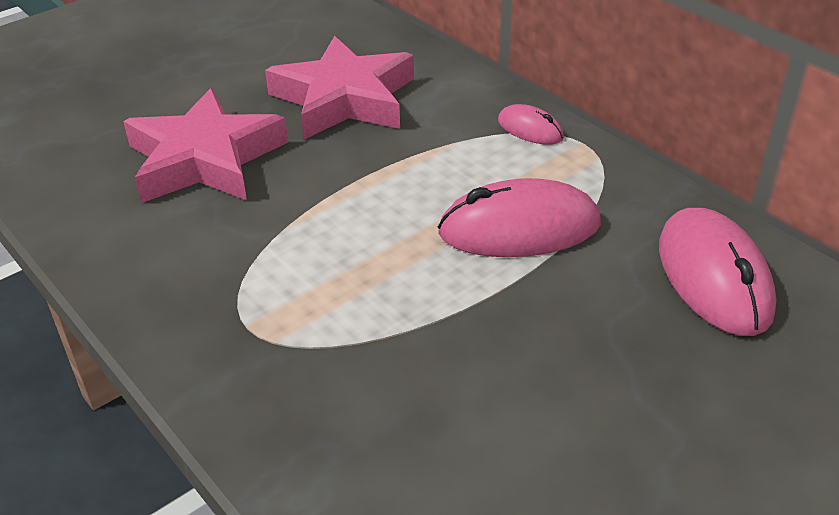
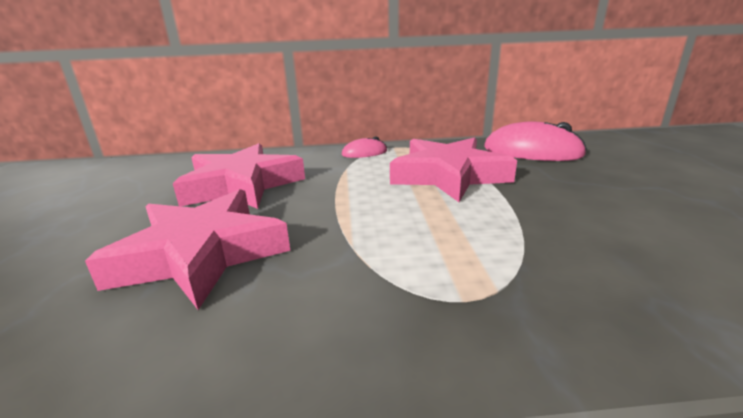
camera: 55 degrees left, 15 degrees down
pink mouse [438,178,601,257] -> pink star [390,137,517,202]

